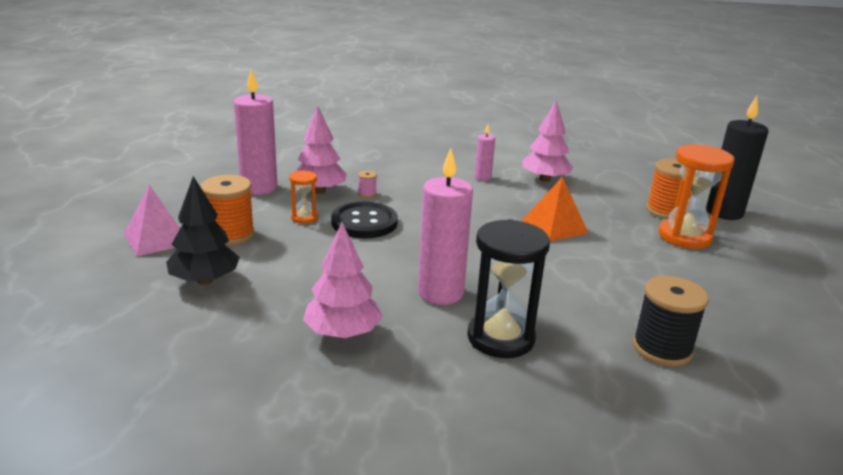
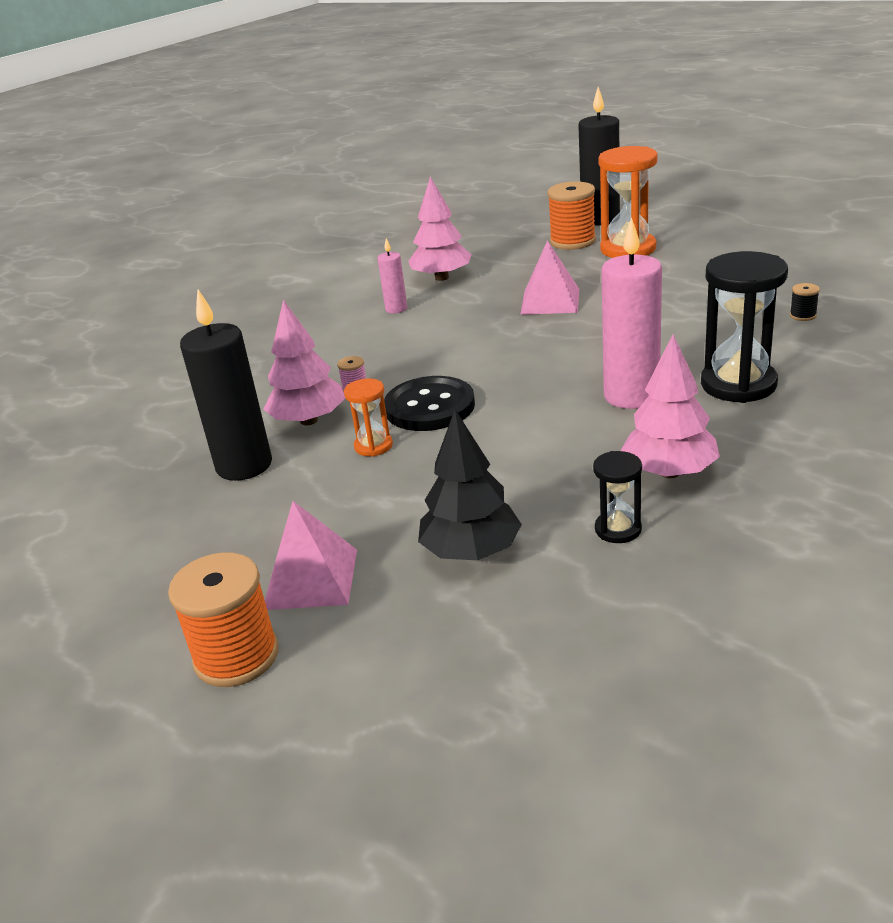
camera: 50 degrees left, 5 degrees up
orange spool [201,175,255,245] -> orange spool moved to [168,552,279,687]
pink candle [234,69,277,195] -> black candle [180,290,272,481]
orange pyramid [522,177,588,241] -> pink pyramid [520,240,579,315]
black spool [633,276,709,366] -> black spool [790,283,820,321], size x0.45
none -> black hourglass [593,451,642,543]

